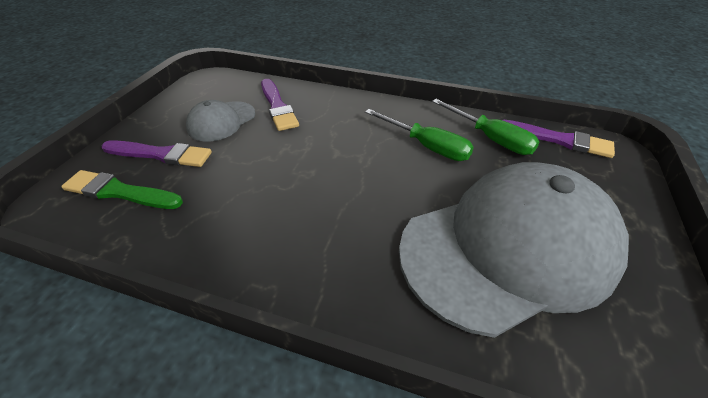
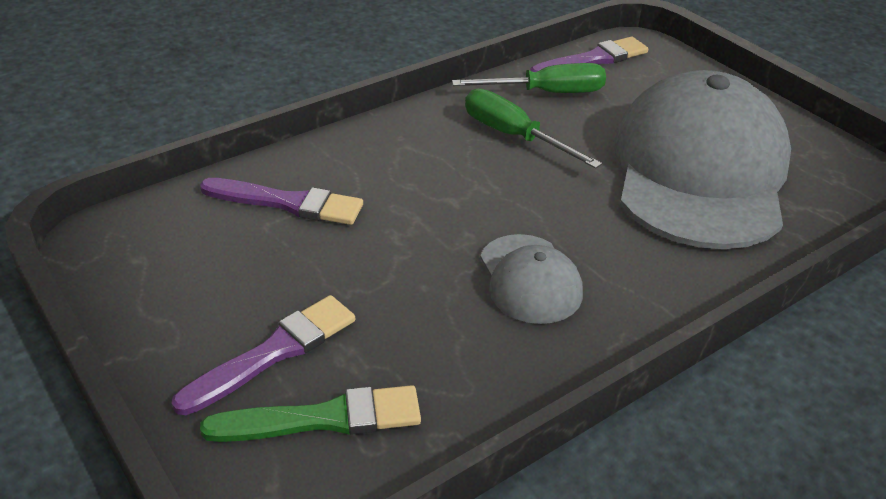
camera: 55 degrees left, 5 degrees down
green brush [61,170,183,209] -> green brush turned 150 degrees counterclockwise [200,385,421,442]
grey cap [186,100,255,141] -> grey cap moved to [480,234,583,324]
green screwdriver [365,109,474,161] -> green screwdriver turned 120 degrees counterclockwise [465,89,602,169]

